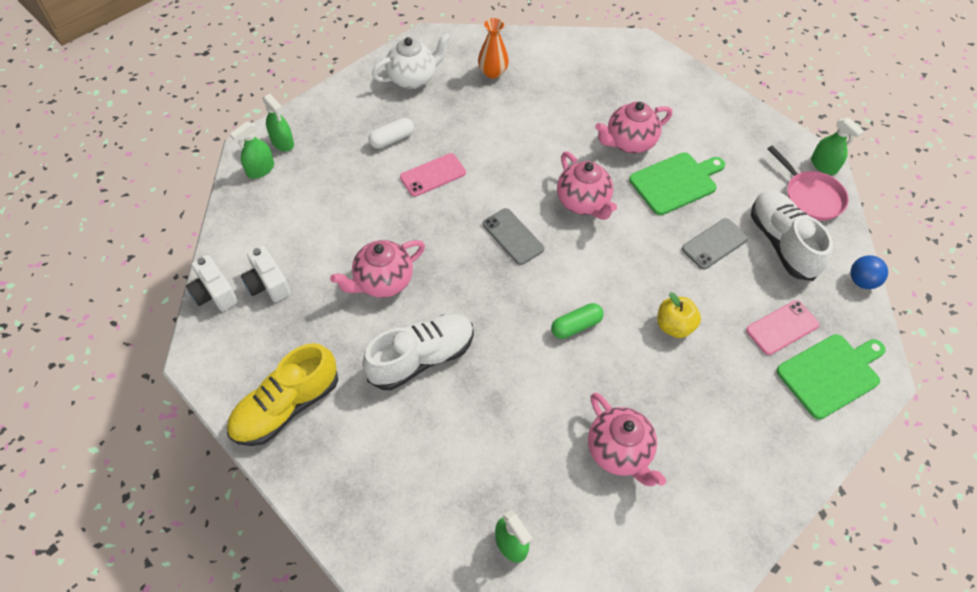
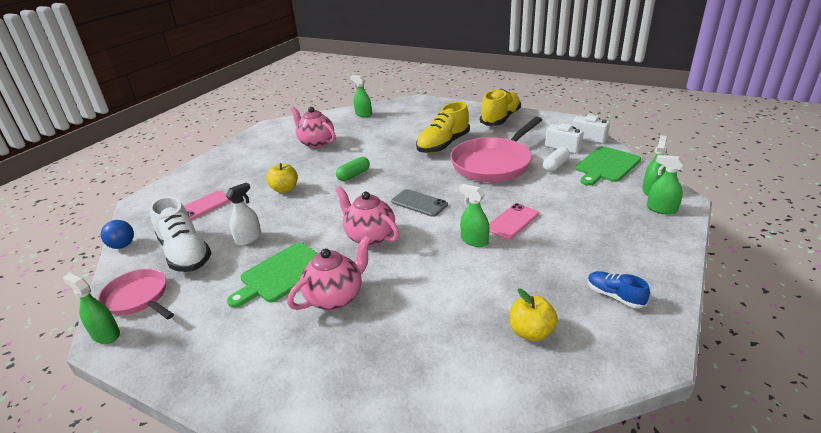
camera: 165 degrees right, 25 degrees down
pink teapot [330,240,425,298] -> pink pan [450,117,542,182]
white shoe [362,314,474,390] -> yellow shoe [416,102,470,153]
white capsule [369,118,414,149] -> white capsule moved to [543,147,570,172]
white teapot [372,33,450,89] -> blue shoe [588,271,650,309]
orange vase [478,18,509,79] -> yellow apple [510,289,558,341]
grey phone [682,218,748,270] -> white spray bottle [226,183,261,246]
green cutting board [776,334,886,420] -> green cutting board moved to [575,146,641,186]
none -> green spray bottle [459,184,489,247]

